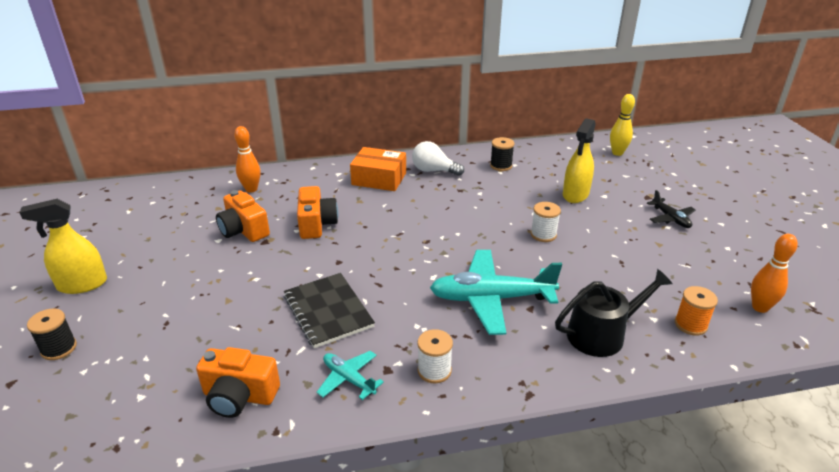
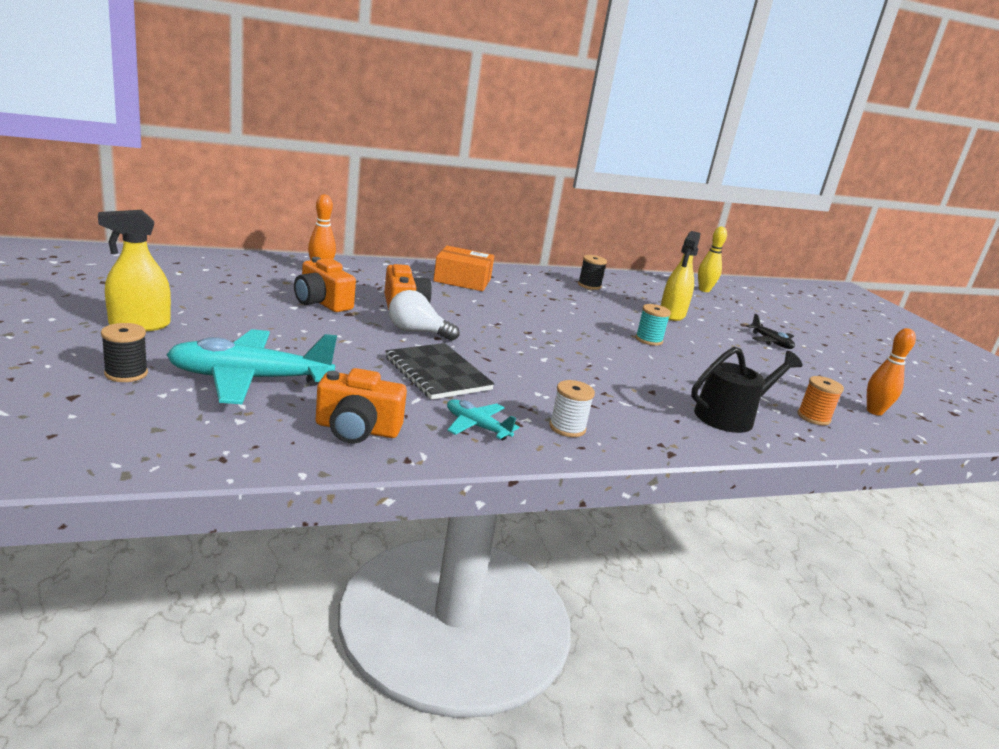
camera: 10 degrees left, 10 degrees down
white light bulb [412,141,464,176] -> white light bulb moved to [389,290,460,341]
turquoise plane [430,250,562,335] -> turquoise plane moved to [166,329,337,404]
white spool [530,202,561,242] -> turquoise spool [635,304,671,346]

